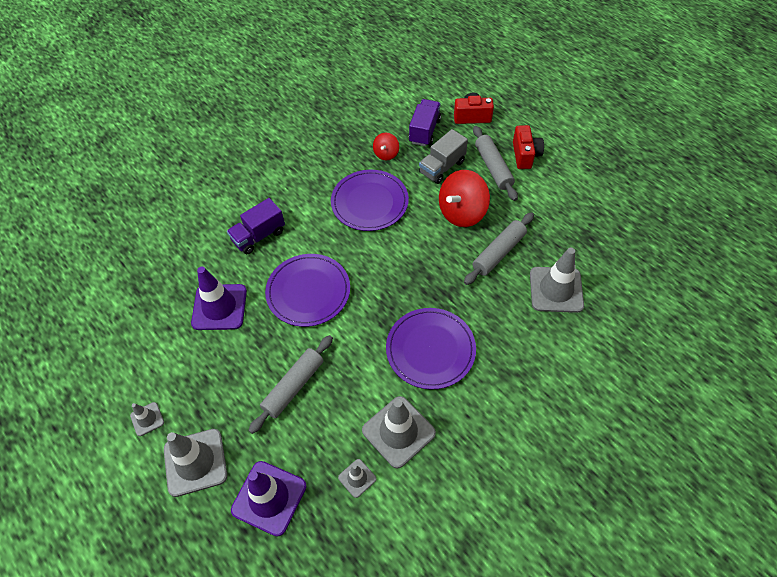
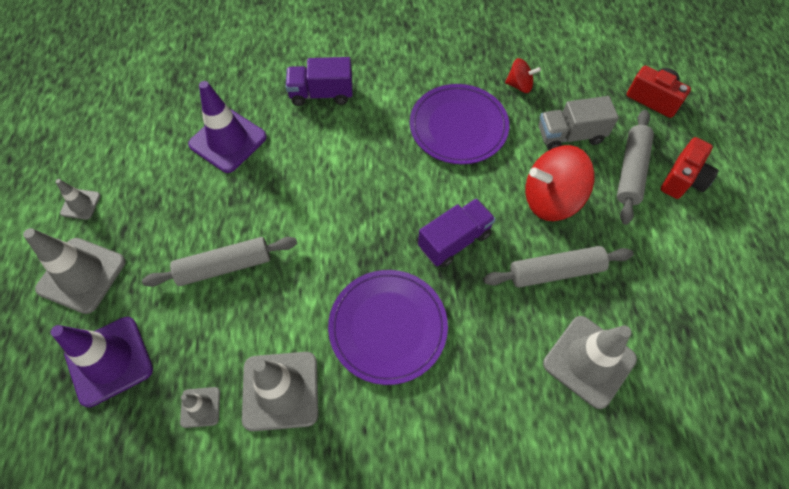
camera: 35 degrees right, 5 degrees up
purple plate [265,254,350,327] -> none
red spinning top [373,133,399,161] -> red spinning top turned 135 degrees counterclockwise [505,58,541,93]
purple truck [409,99,441,146] -> purple truck moved to [418,198,496,268]

